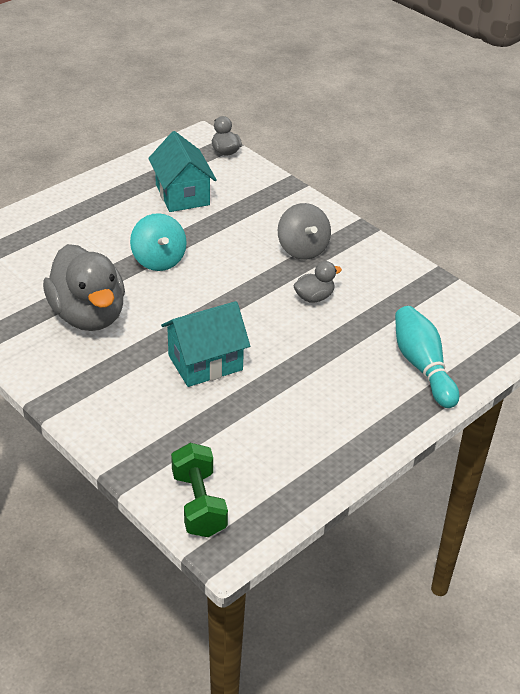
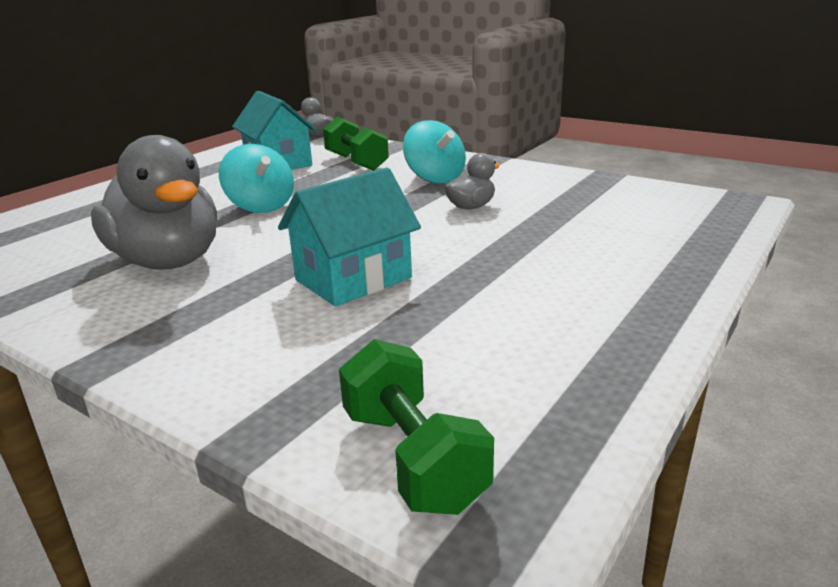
camera: 10 degrees left, 15 degrees down
grey spinning top [278,203,331,260] -> turquoise spinning top [403,120,466,184]
turquoise bowling pin [395,306,459,408] -> none
none -> green dumbbell [323,116,389,171]

